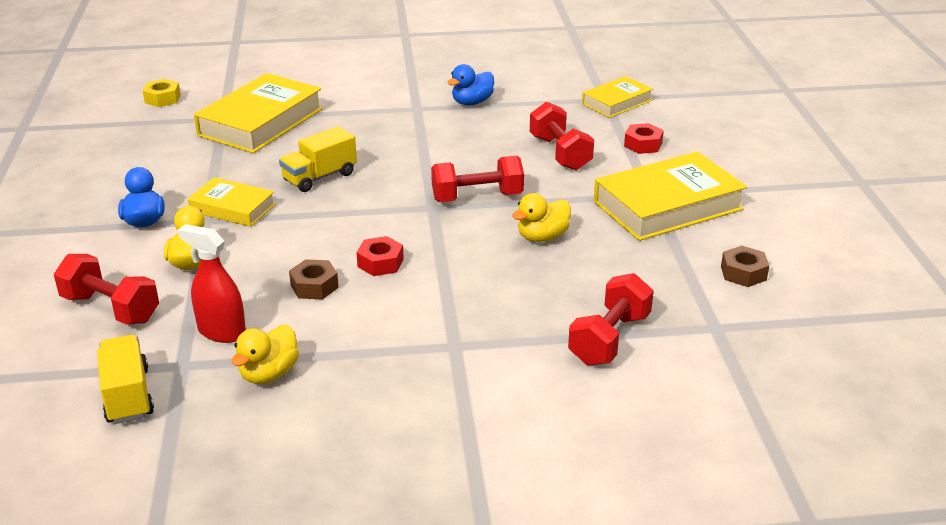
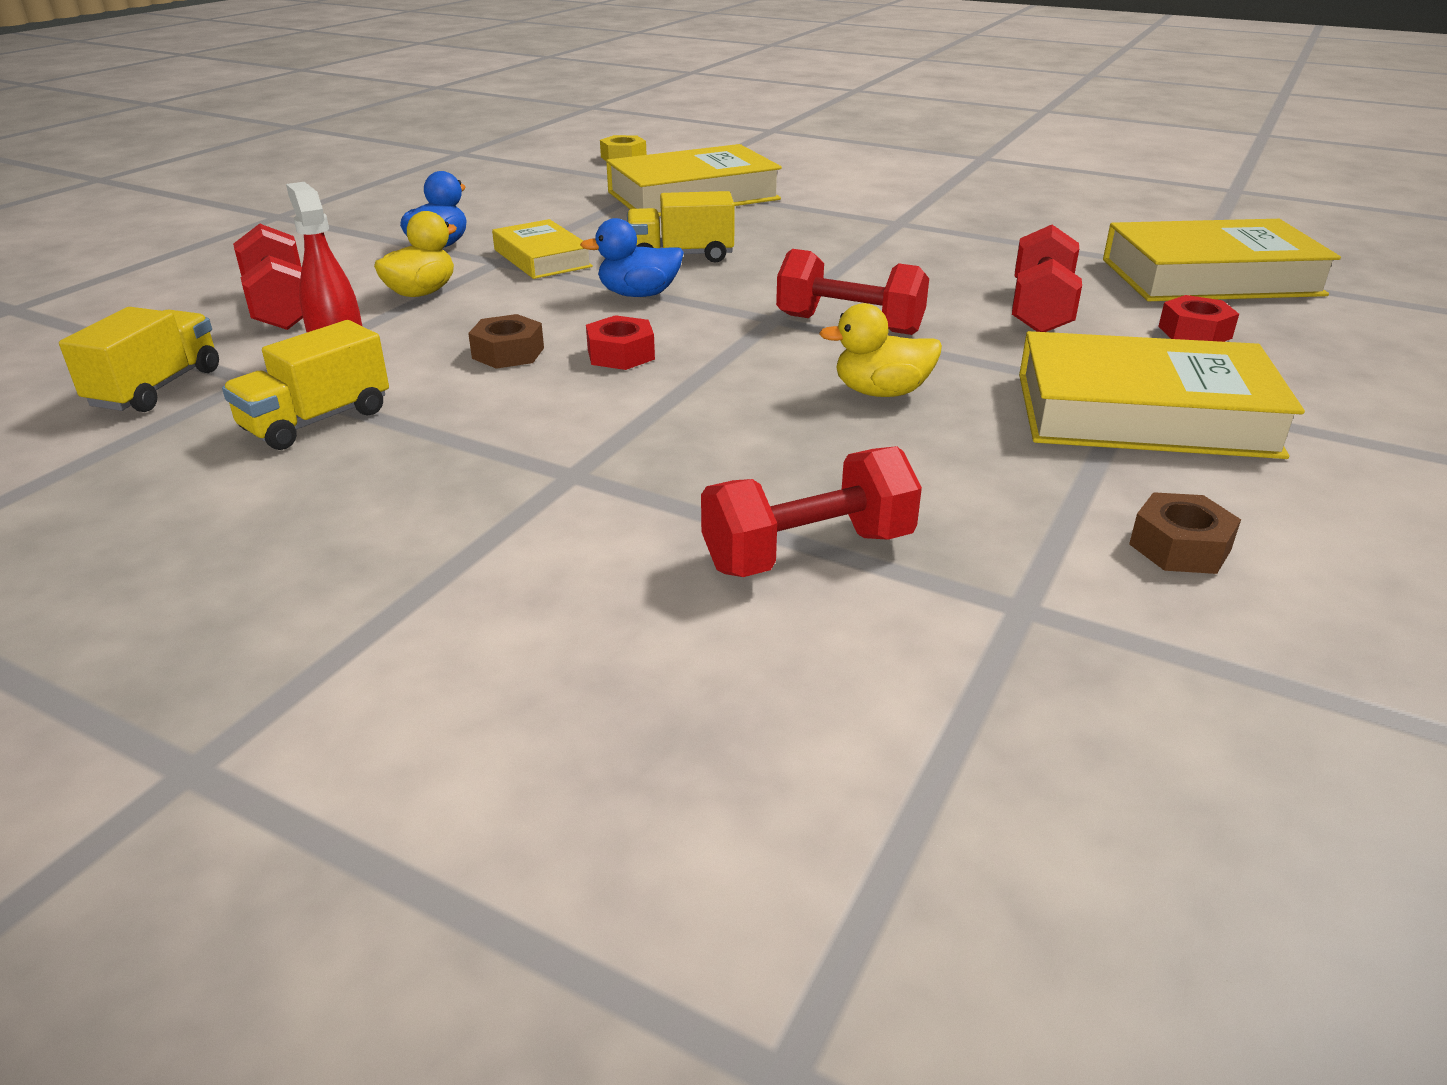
camera: 35 degrees right, 0 degrees up
yellow duck [231,325,299,384] -> yellow truck [222,320,389,450]
blue duck [447,64,494,105] -> blue duck moved to [580,218,684,297]
yellow book [582,76,653,118] -> yellow book [1103,219,1341,301], size x1.76

